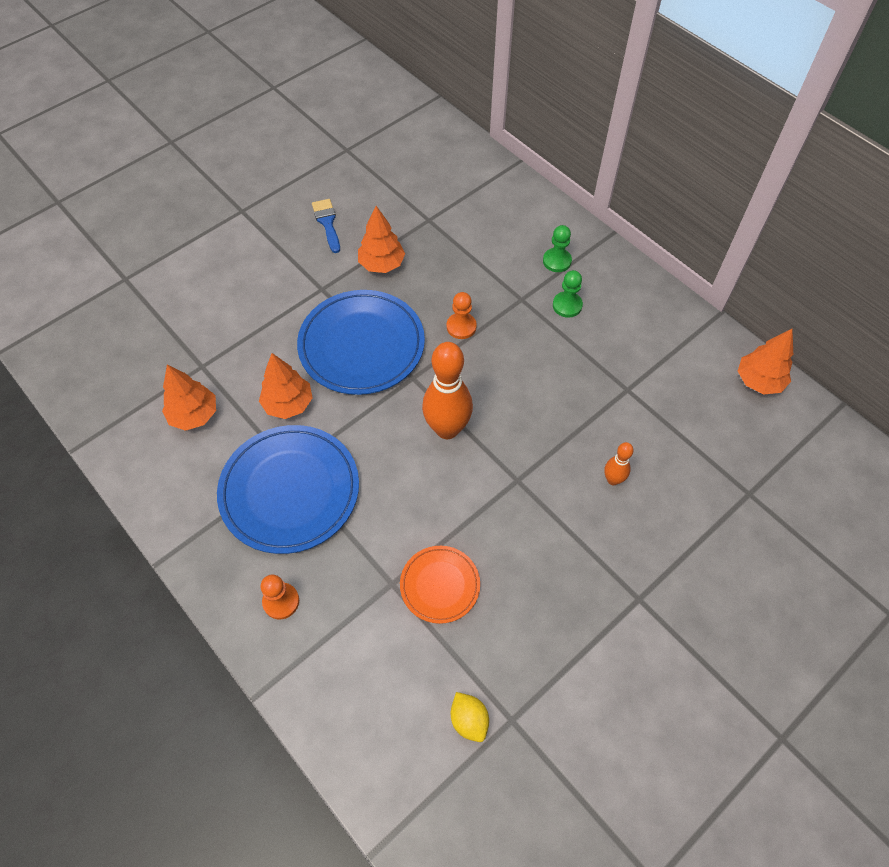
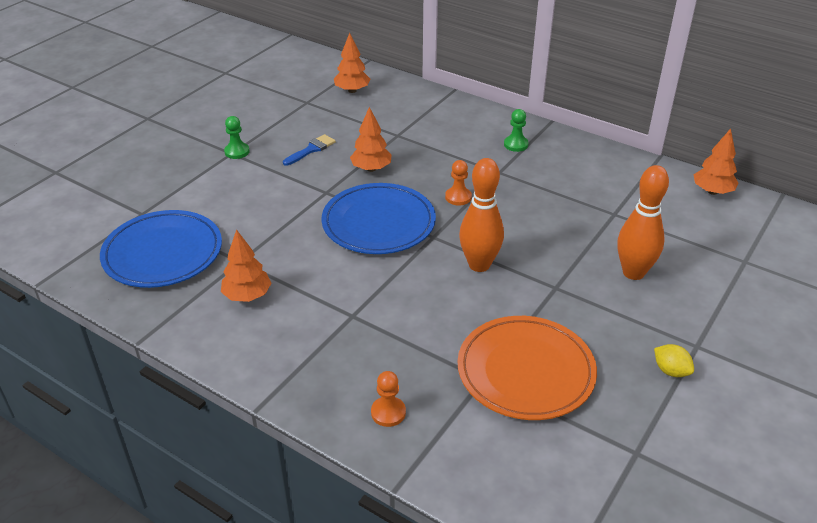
camera: 15 degrees left, 20 degrees down
blue plate [217,425,359,554] -> blue plate moved to [100,210,222,288]
orange tree [259,353,313,419] -> orange tree moved to [334,33,370,93]
blue brush [312,199,340,253] -> blue brush turned 75 degrees clockwise [283,134,336,166]
orange plate [400,546,480,624] -> orange plate [458,316,597,420], size x1.86
yellow lemon [451,692,489,742] -> yellow lemon moved to [654,344,694,377]
green pawn [553,270,583,318] -> green pawn moved to [224,116,250,159]
orange bowling pin [604,442,634,485] -> orange bowling pin [617,165,669,280], size x2.01

